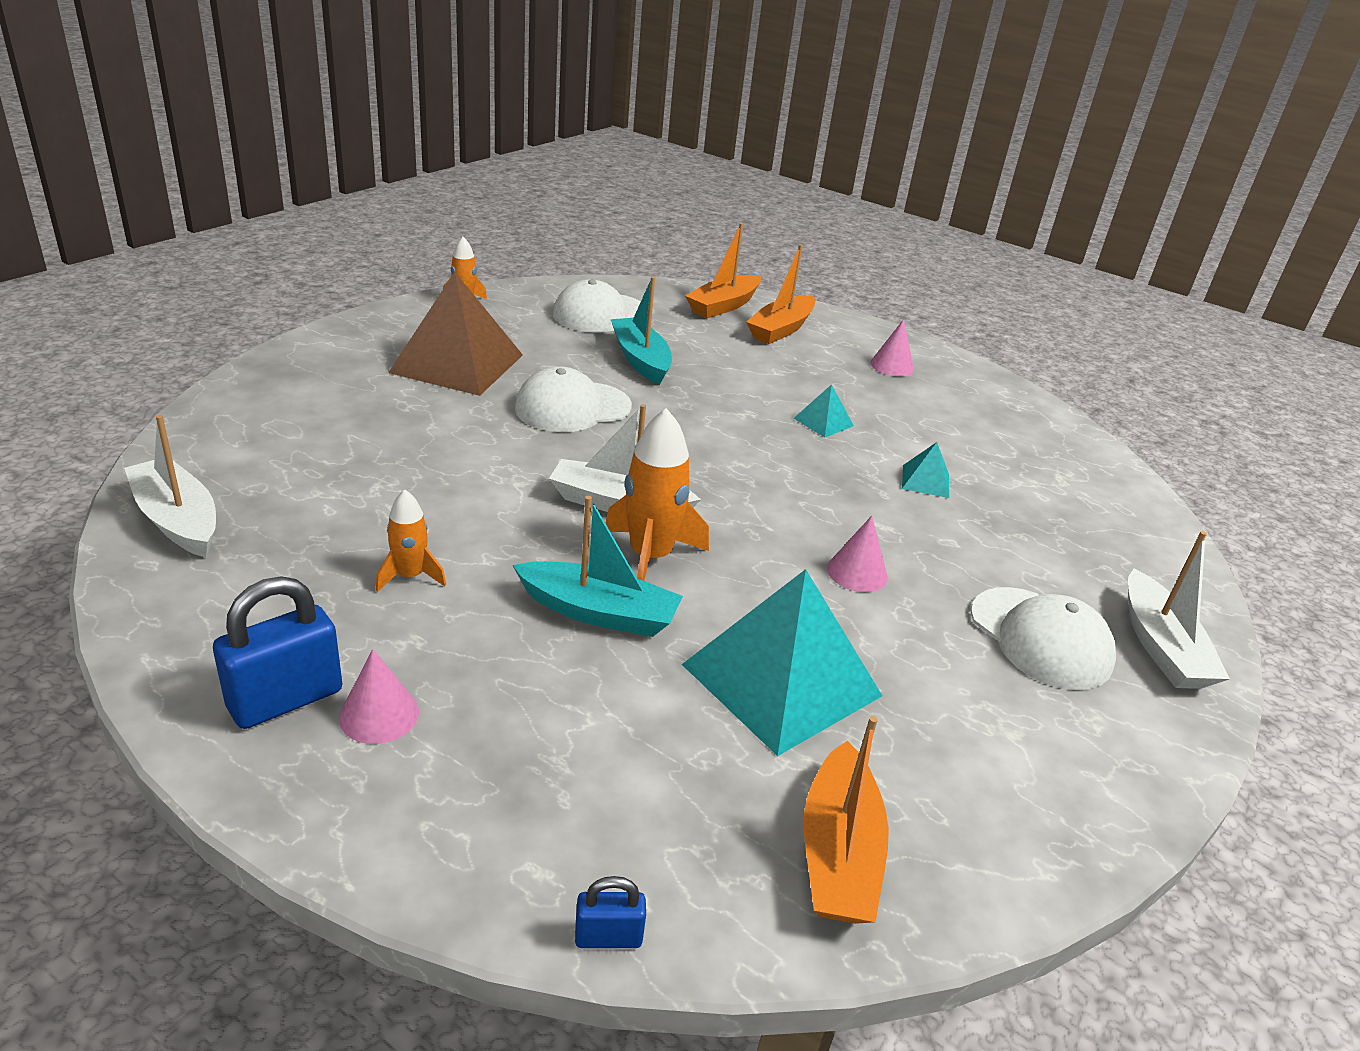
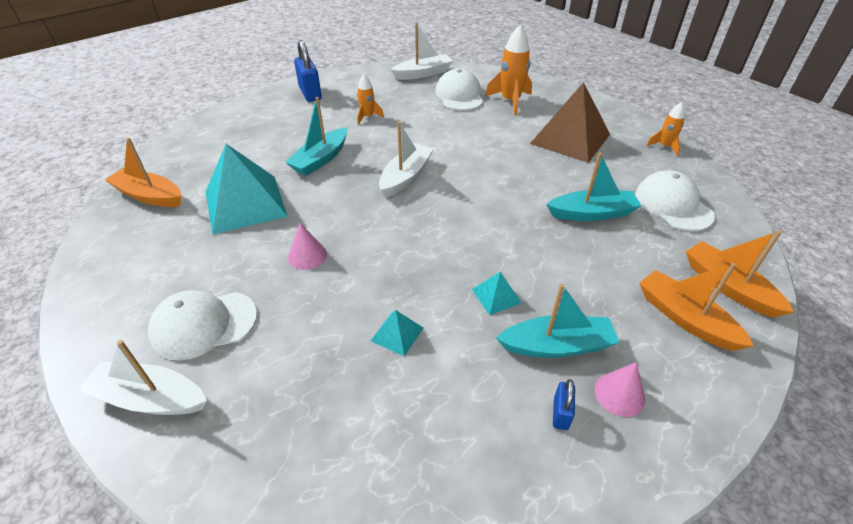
camera: 110 degrees right, 10 degrees up
pink cone [339,649,419,744] -> none
white cap [515,366,632,432] -> white cap moved to [435,69,483,111]
blue padlock [575,876,646,948] -> blue padlock moved to [553,379,575,430]
orange rocket [605,408,709,581] -> orange rocket moved to [485,25,532,115]
none -> turquoise boat [496,284,620,358]

